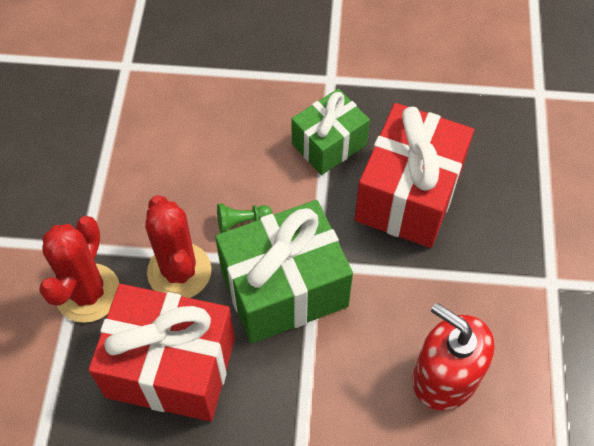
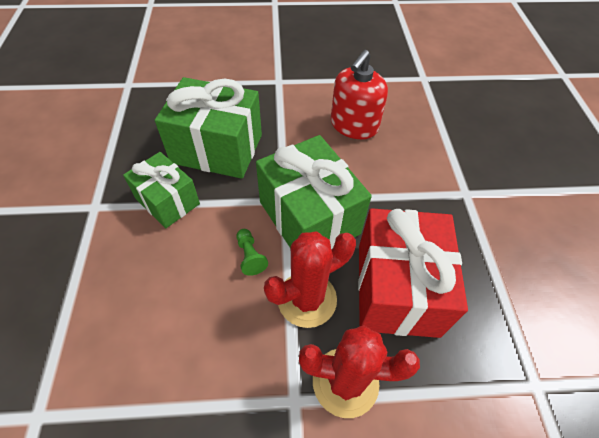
camera: 100 degrees left, 5 degrees down
red gift [355,103,474,248] -> green gift [155,77,262,179]

